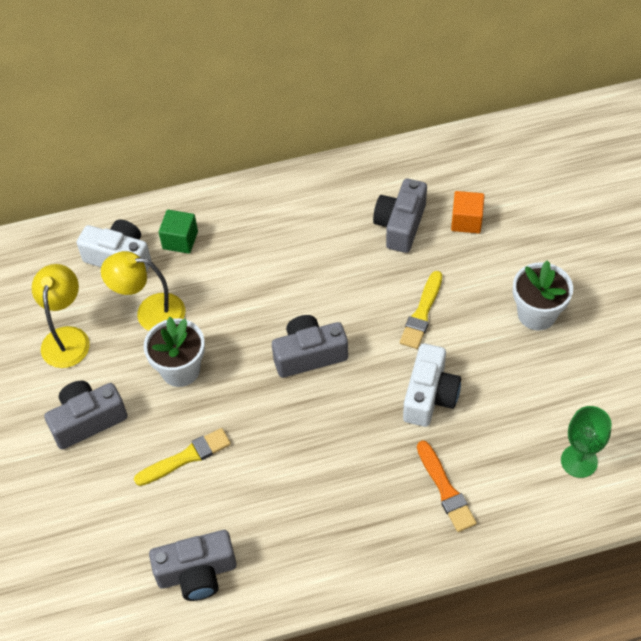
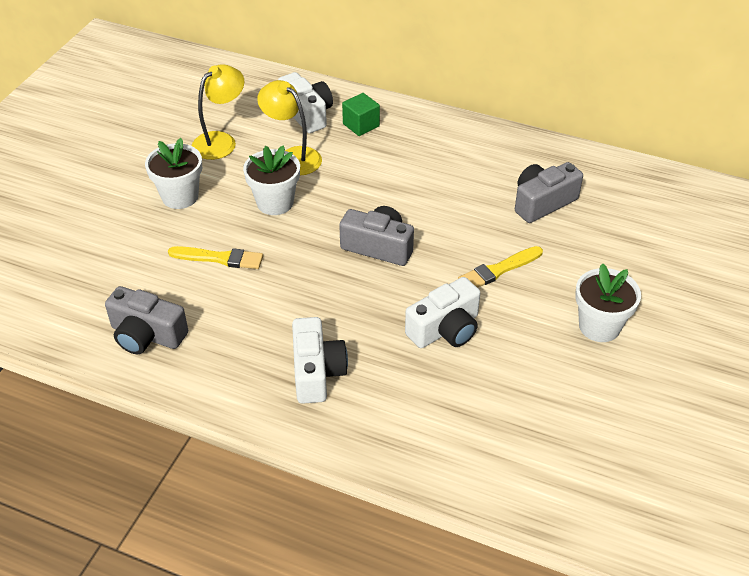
camera: 35 degrees right, 10 degrees down
grey camera [44,381,127,450] -> white flower pot [145,138,202,209]
orange brush [417,440,477,532] -> none
orange cube [451,191,485,233] -> none
green goblet [561,406,612,478] -> none
none -> white camera [292,317,348,404]

